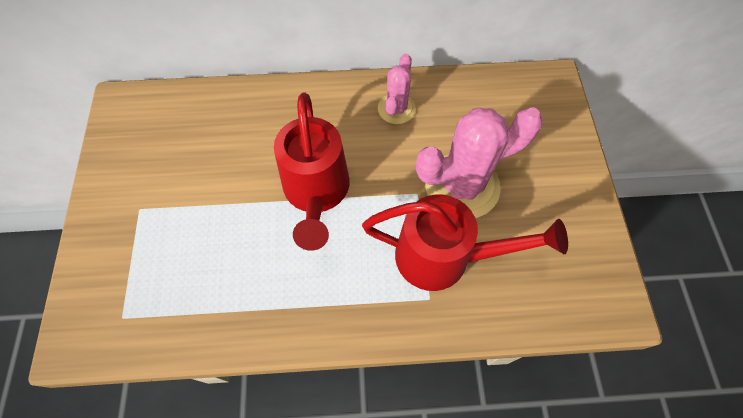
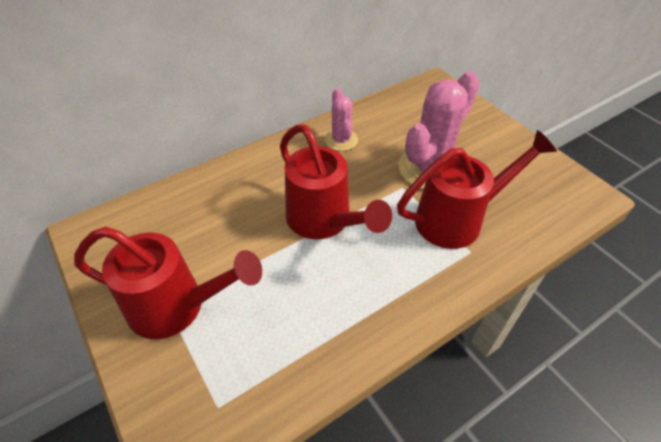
camera: 30 degrees left, 15 degrees down
none -> red watering can [74,226,262,339]

